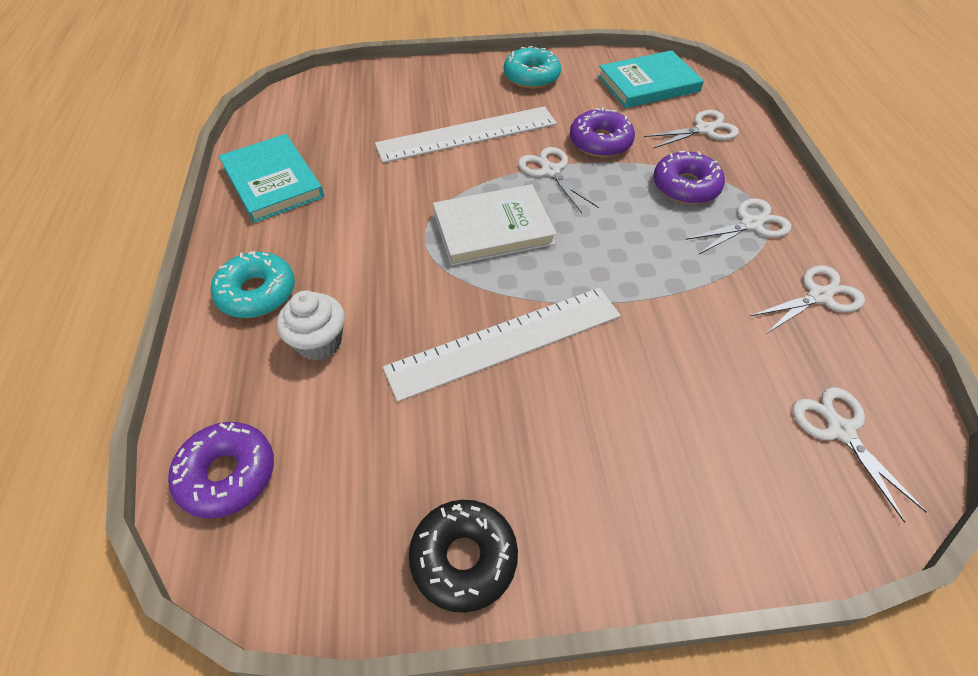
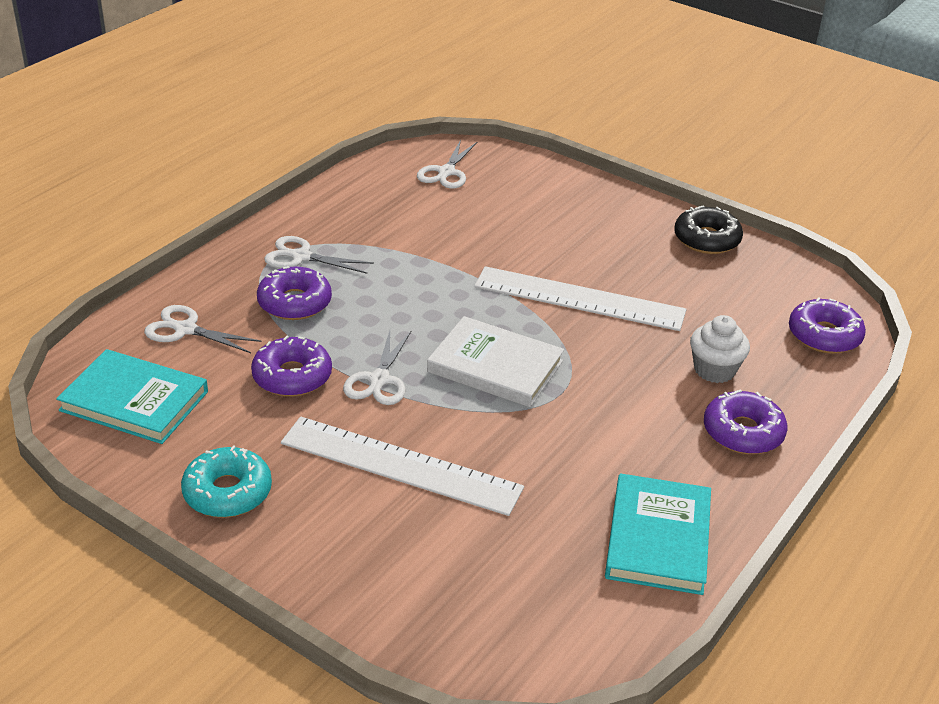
camera: 140 degrees left, 15 degrees down
turquoise donut [211,251,295,318] -> purple donut [704,390,787,454]
white scissors [750,265,865,334] -> none

